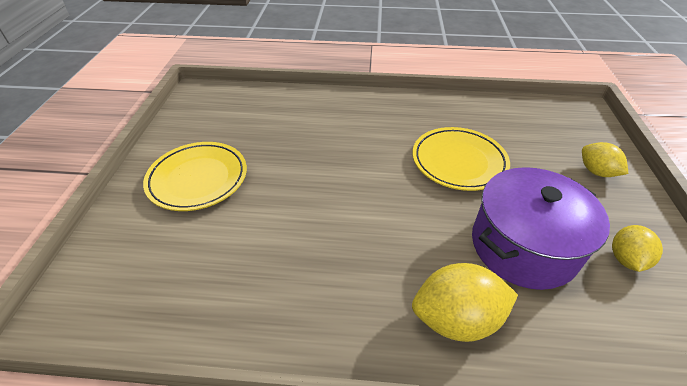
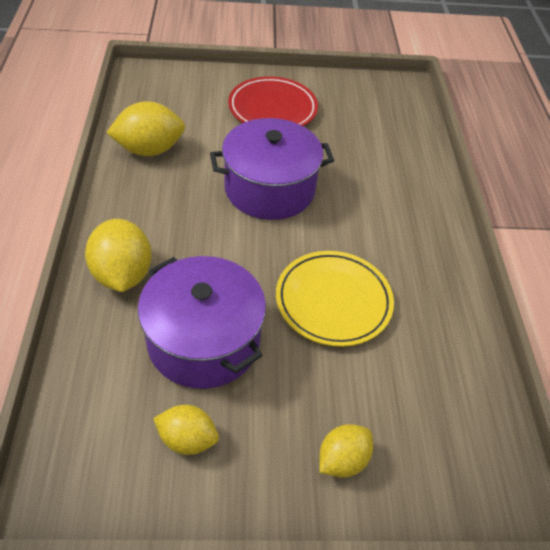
camera: 80 degrees right, 5 degrees up
yellow plate [143,142,247,211] -> red plate [228,76,318,126]
none -> yellow lemon [107,101,185,156]
none -> purple pot [210,118,334,220]

